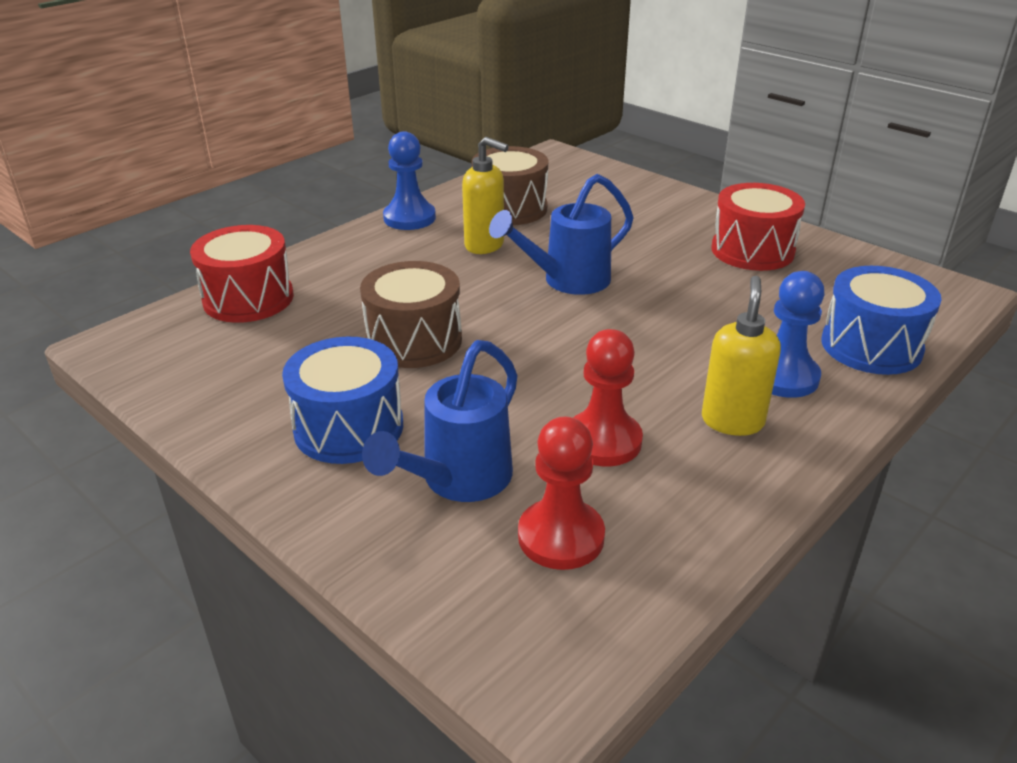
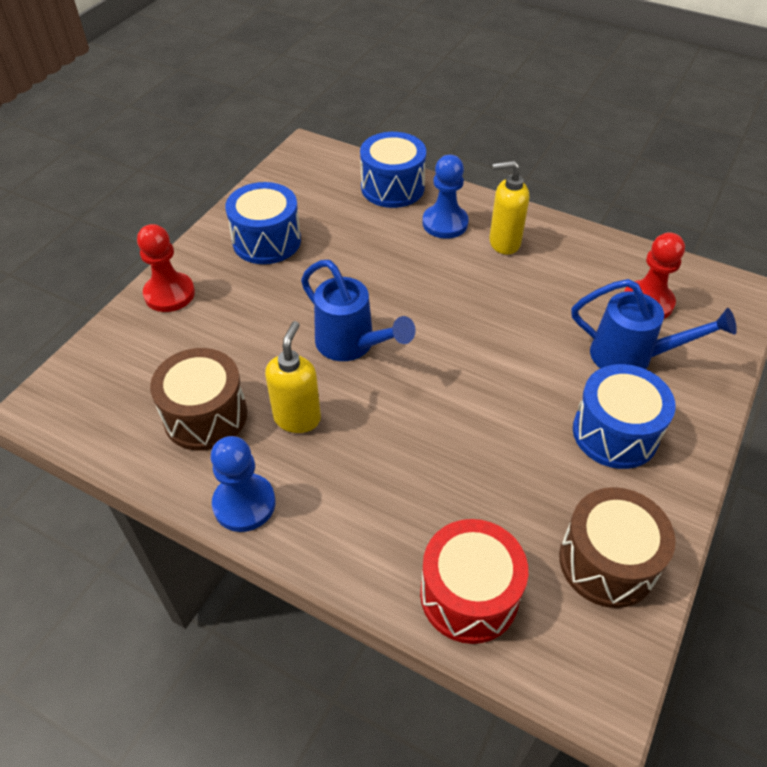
camera: 105 degrees left, 15 degrees up
brown drum [360,261,462,368] -> brown drum moved to [559,487,676,608]
red pawn [573,329,643,466] -> red pawn moved to [137,224,195,312]
red drum [711,183,805,271] -> blue drum [225,182,301,264]

